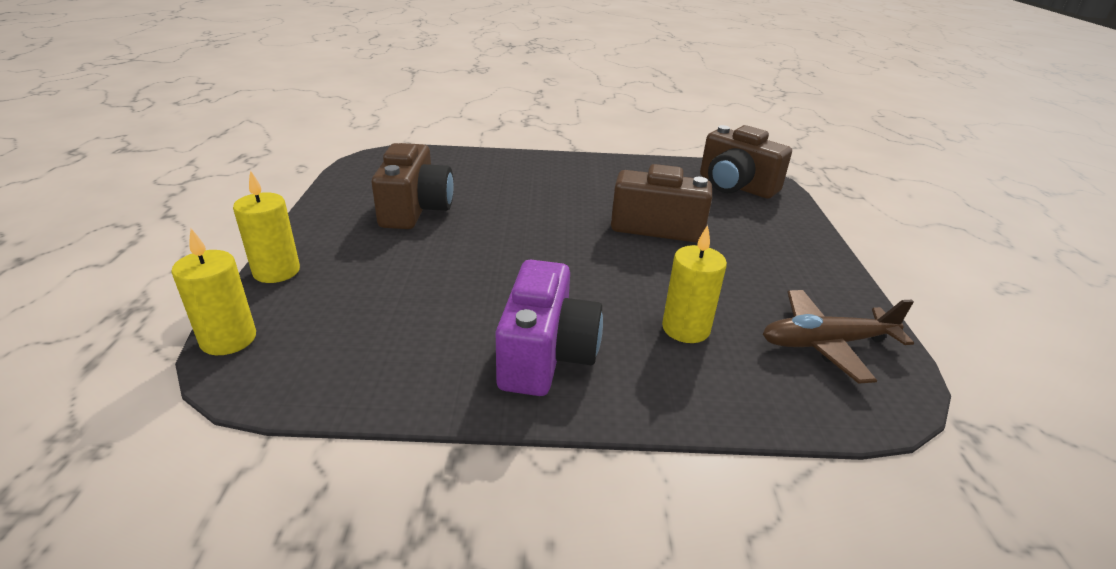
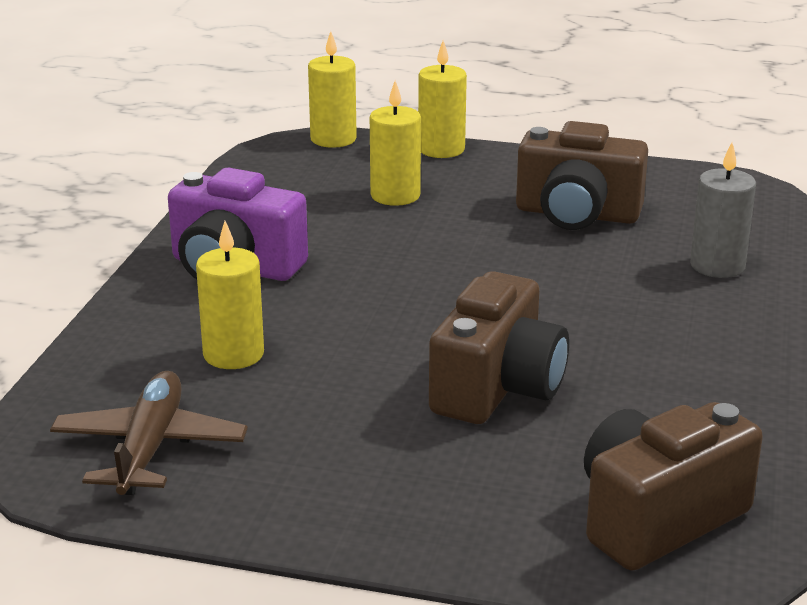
camera: 105 degrees right, 5 degrees down
none -> yellow candle [370,80,421,206]
none -> grey candle [690,142,756,278]

